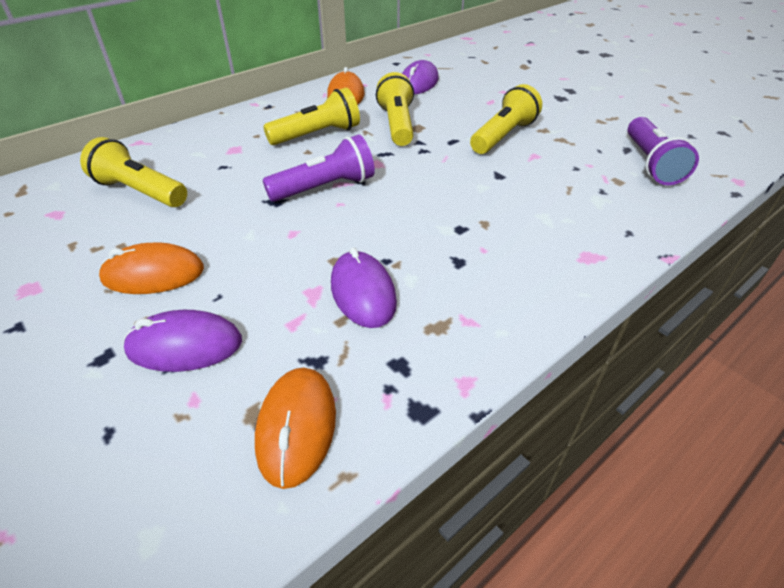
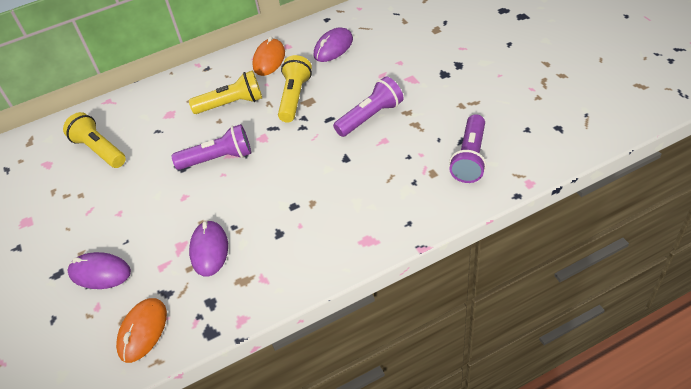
camera: 20 degrees right, 5 degrees up
orange mouse [99,243,204,294] -> none
yellow flashlight [470,84,542,154] -> purple flashlight [333,77,404,137]

